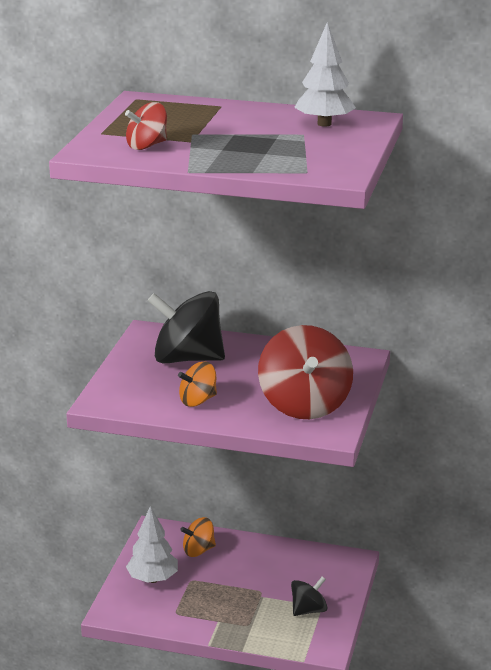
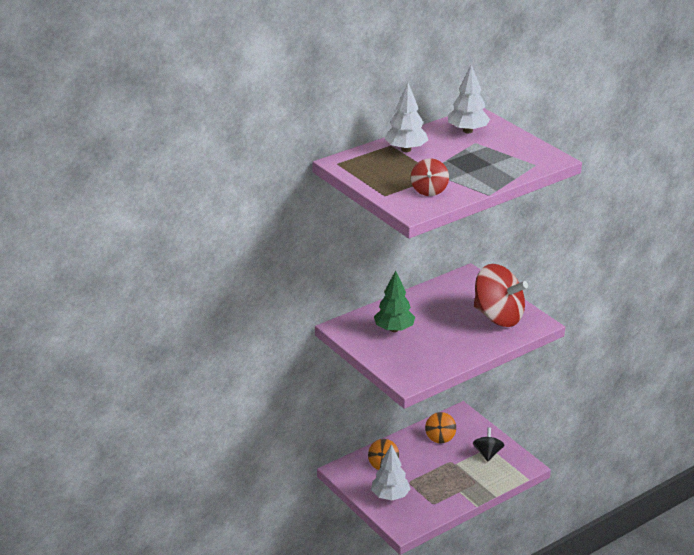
camera: 50 degrees left, 5 degrees up
black spinning top [147,291,225,364] -> green tree [374,270,415,332]
orange spinning top [178,361,217,407] -> orange spinning top moved to [425,412,456,443]
none -> white tree [384,83,428,152]

